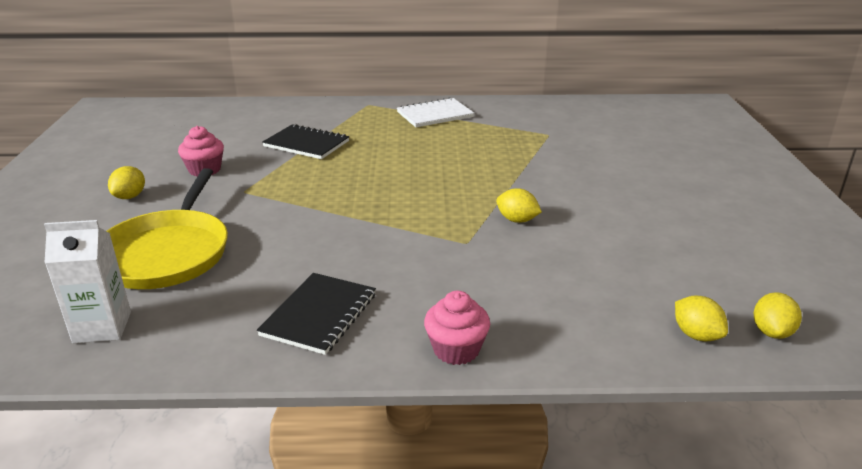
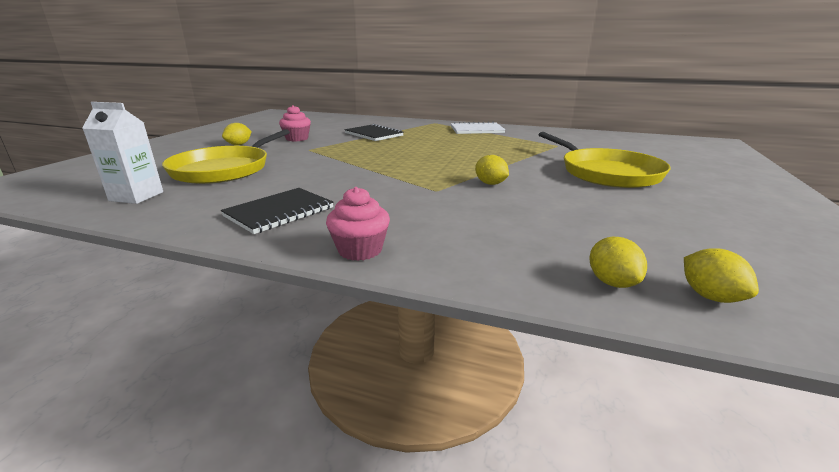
camera: 20 degrees right, 5 degrees down
yellow lemon [754,292,802,339] -> yellow lemon turned 60 degrees counterclockwise [684,248,759,303]
none -> yellow pan [538,132,670,188]

